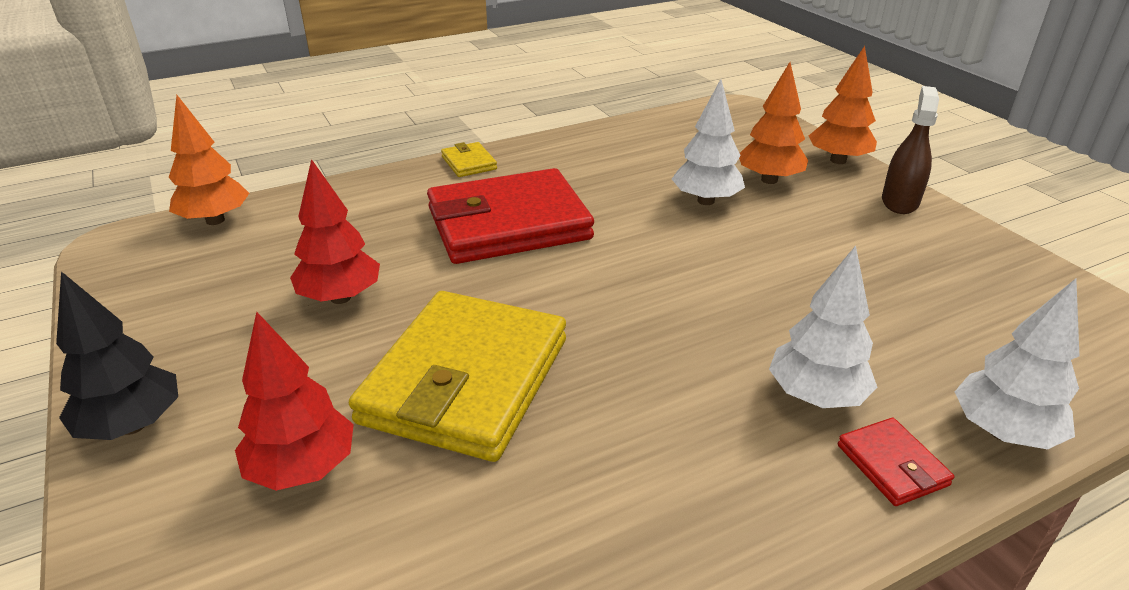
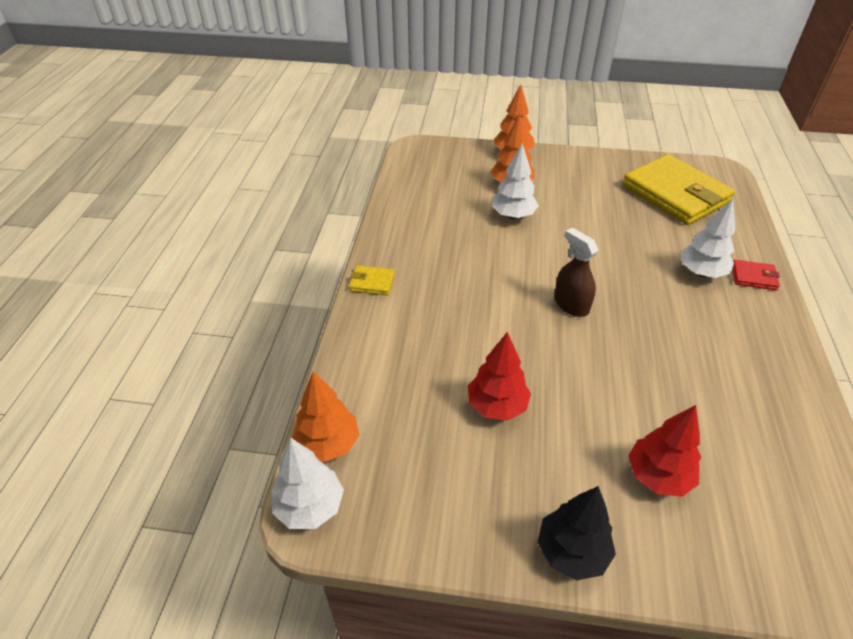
camera: 55 degrees left, 10 degrees up
yellow wallet [349,291,566,462] -> yellow wallet moved to [622,154,735,225]
red wallet [427,168,594,264] -> none
brown spray bottle [882,86,939,214] -> brown spray bottle moved to [554,227,599,317]
white tree [955,278,1079,449] -> white tree moved to [272,437,344,529]

